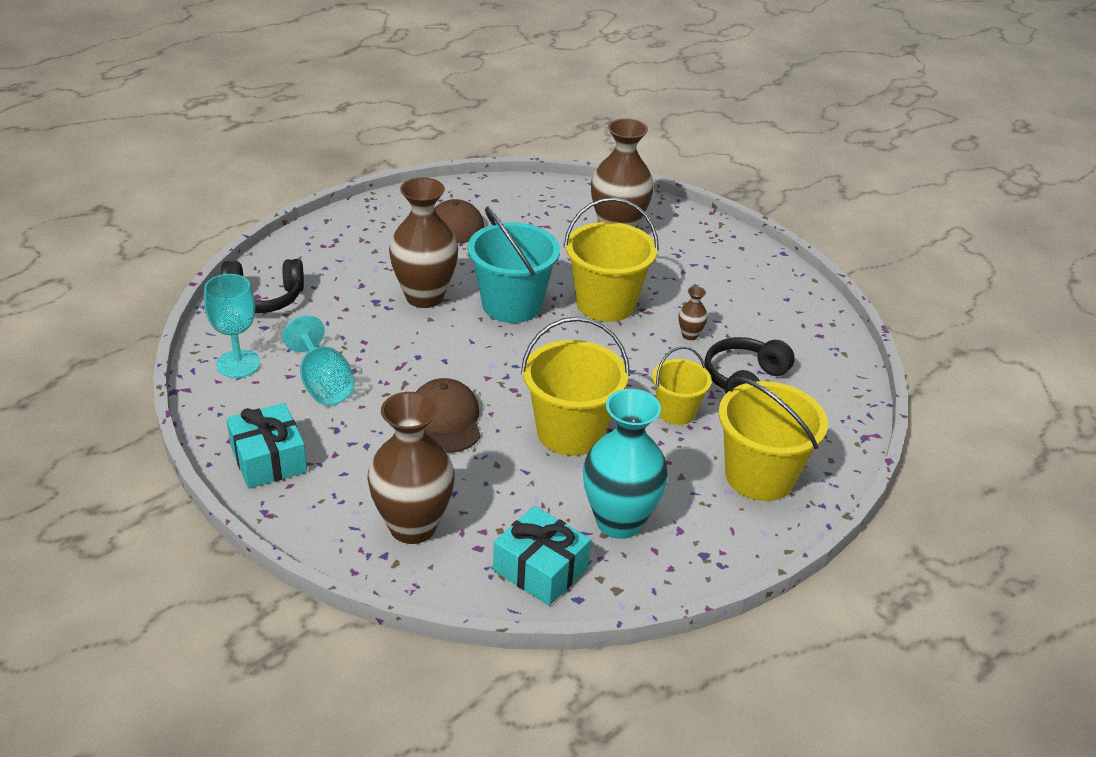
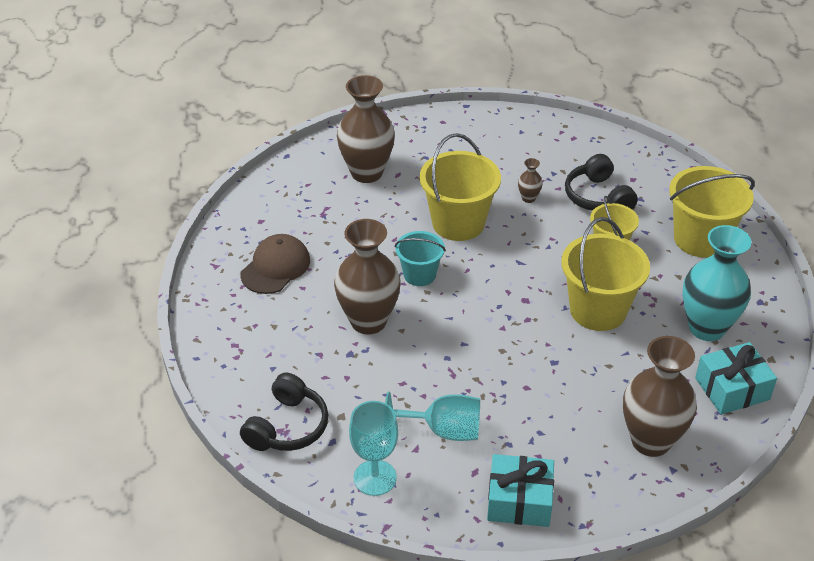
camera: 55 degrees left, 5 degrees up
brown cap [416,378,481,453] -> none
turquoise bucket [468,207,560,323] -> turquoise bucket [395,231,446,286], size x0.59

